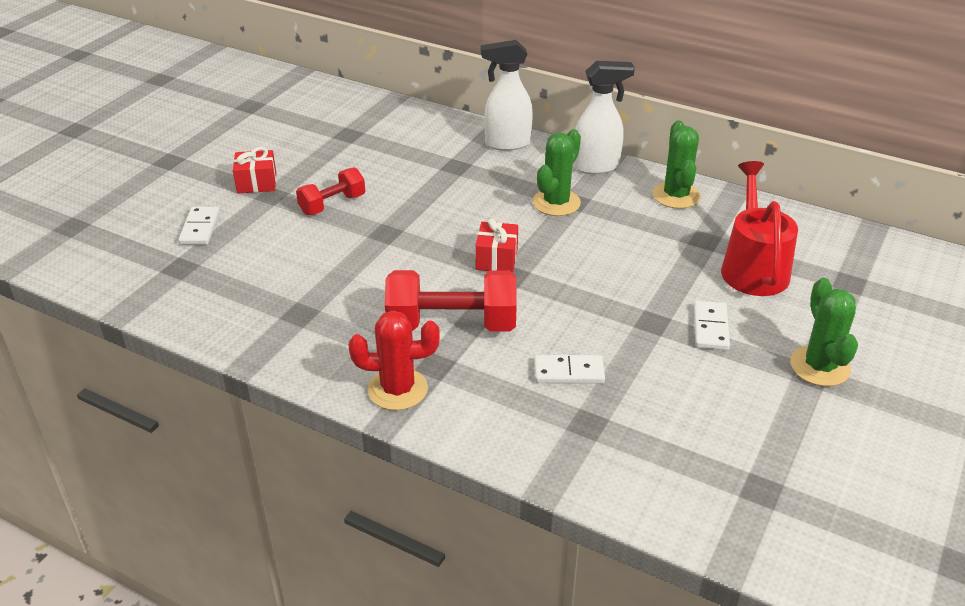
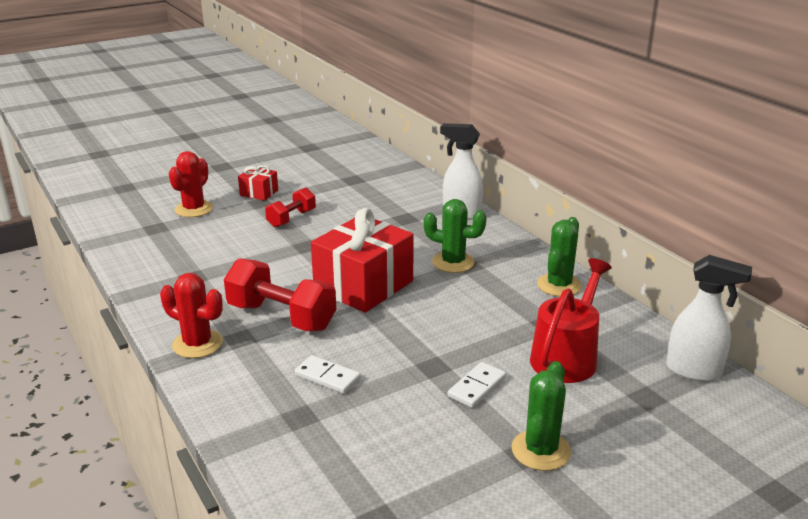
camera: 30 degrees right, 10 degrees down
white domino [179,207,220,245] -> red cactus [169,151,213,217]
red dumbbell [296,167,365,215] -> red dumbbell turned 45 degrees counterclockwise [265,188,316,228]
red gift [475,218,518,273] -> red gift [311,208,414,313], size x2.12
green cactus [533,129,581,216] -> green cactus turned 45 degrees clockwise [424,199,487,273]
white spray bottle [573,61,635,174] -> white spray bottle moved to [666,255,752,382]

